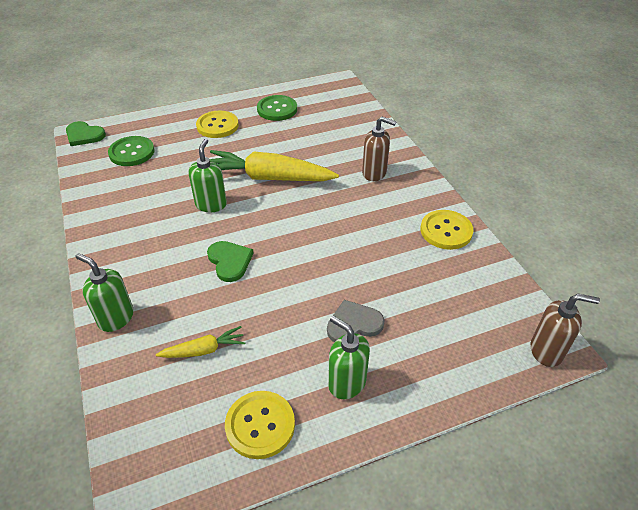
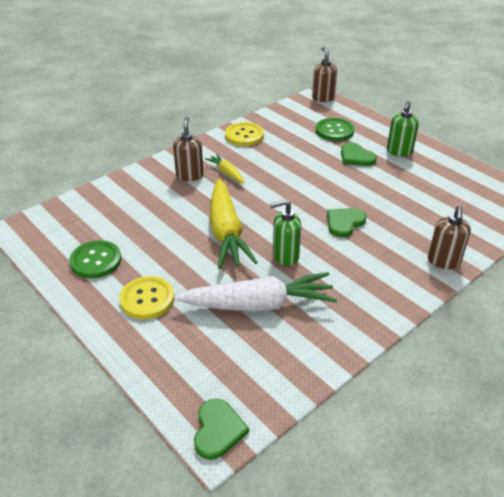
camera: 110 degrees left, 5 degrees down
green soap dispenser [76,253,134,332] -> brown soap dispenser [428,206,471,269]
green button [108,136,155,166] -> green button moved to [316,118,354,141]
yellow carrot [156,326,245,358] -> yellow carrot moved to [205,154,245,183]
yellow button [225,391,295,459] -> none
grey heart [327,300,385,342] -> green heart [341,143,377,166]
none -> white carrot [175,272,337,312]

